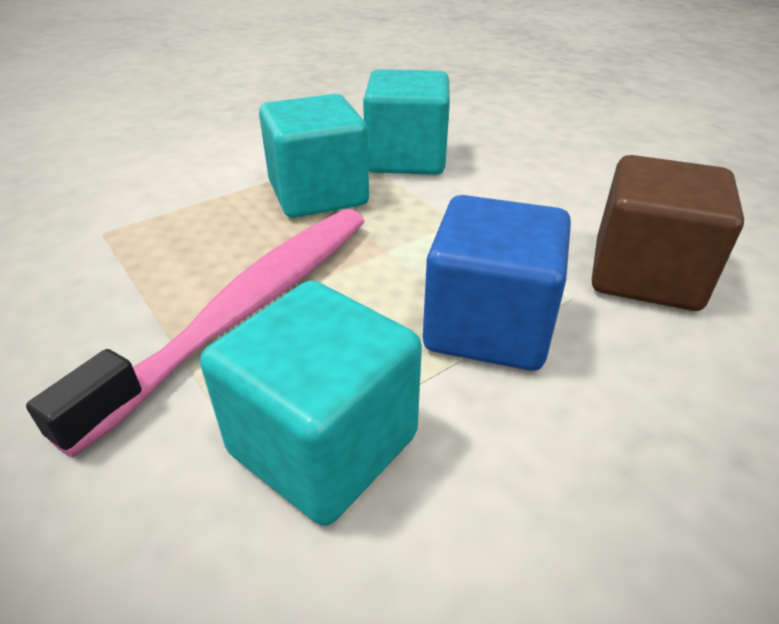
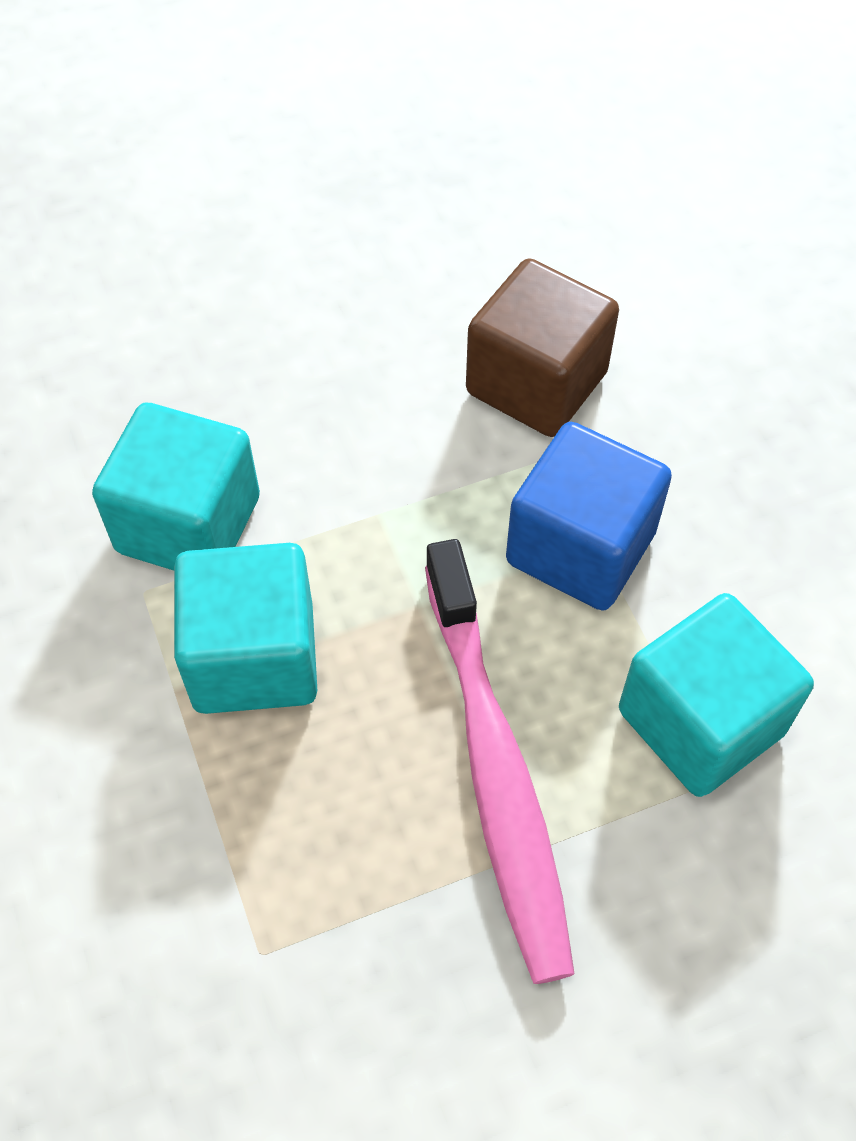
camera: 75 degrees left, 20 degrees up
pink toothbrush [26,209,365,458] -> pink toothbrush turned 150 degrees counterclockwise [425,539,575,984]

